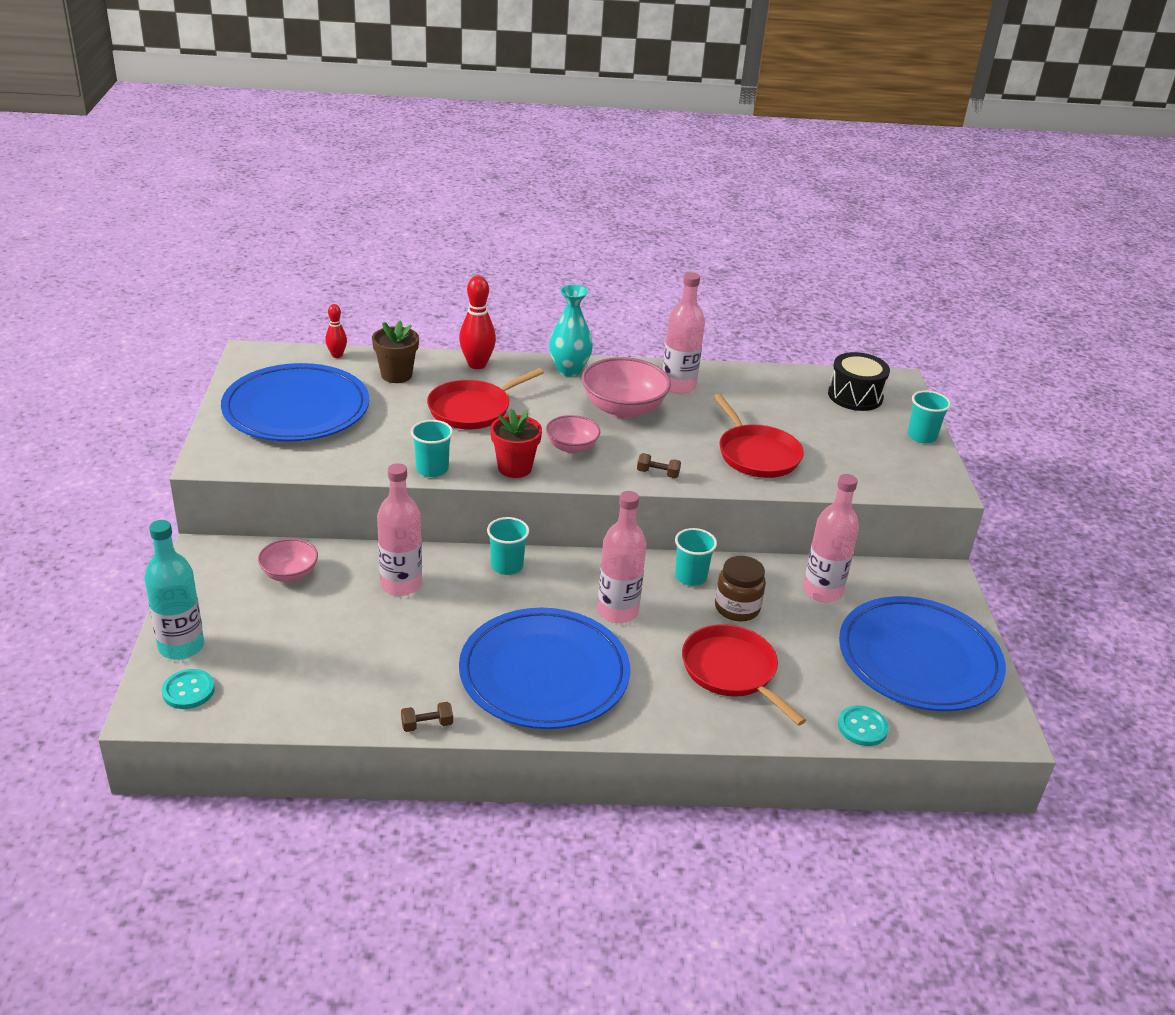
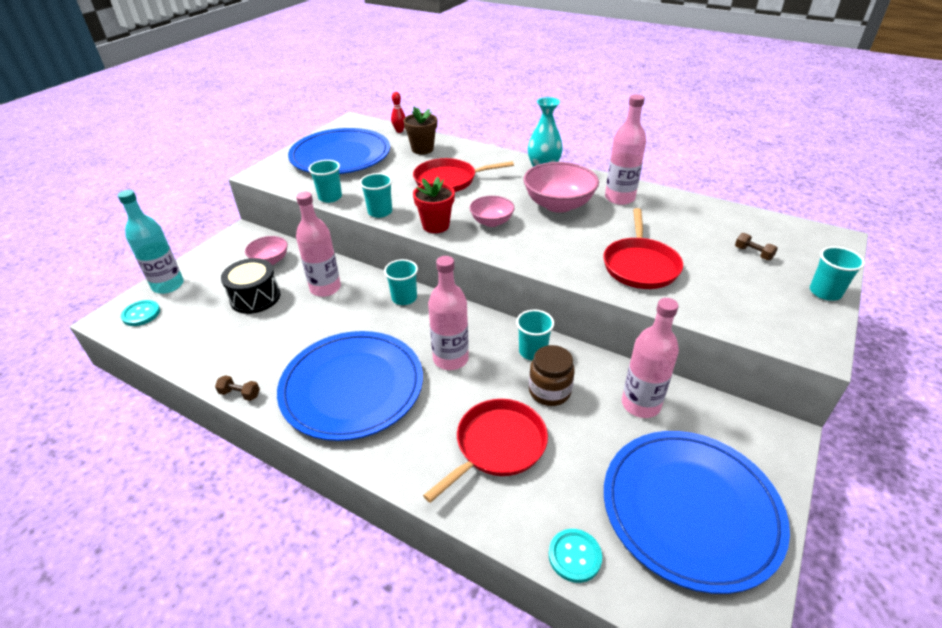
camera: 35 degrees right, 5 degrees up
red bowling pin [459,276,496,369] -> none
brown dumbbell [637,453,681,478] -> brown dumbbell moved to [735,233,778,260]
red pan [682,624,806,726] -> red pan turned 45 degrees clockwise [423,399,548,503]
black drum [828,352,890,411] -> black drum moved to [221,258,280,314]
none -> turquoise cup [308,160,342,203]

